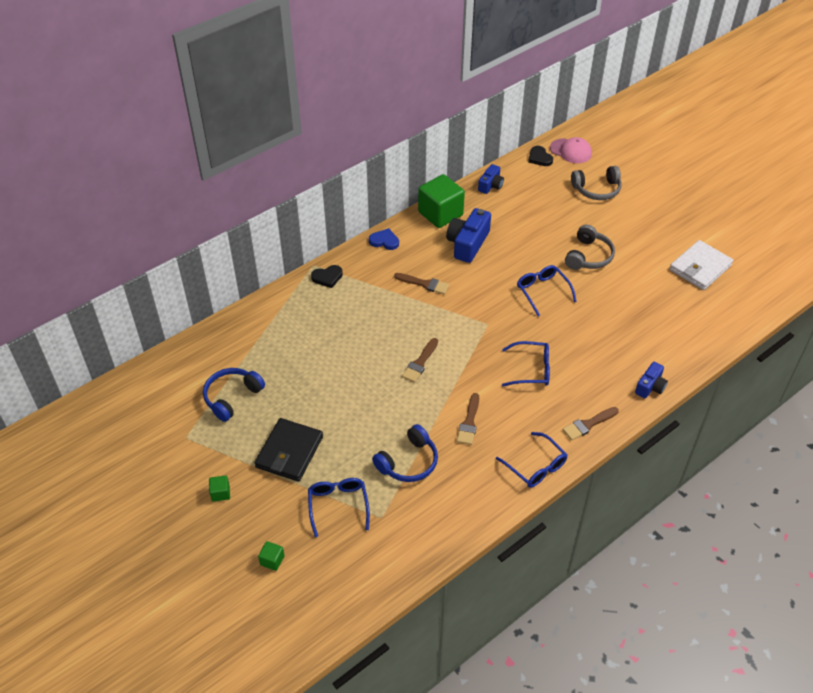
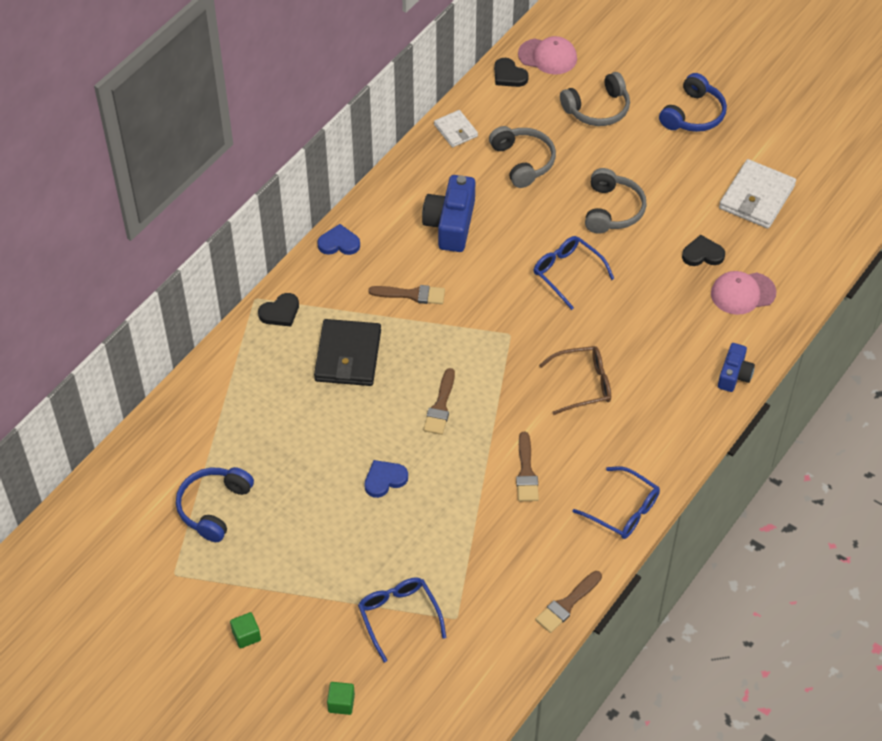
camera: 15 degrees left, 5 degrees up
black wallet [255,418,323,482] -> black wallet moved to [314,319,381,386]
blue headphones [372,424,438,482] -> blue headphones moved to [659,73,727,132]
green cube [418,174,465,228] -> none
blue camera [478,164,504,194] -> white wallet [434,110,478,147]
blue glasses [502,341,550,386] -> brown glasses [539,346,611,415]
brown brush [563,407,619,441] -> brown brush moved to [535,571,602,633]
none -> blue heart [364,460,408,498]
none -> grey headphones [489,126,556,188]
none -> black heart [682,235,725,266]
none -> pink cap [711,271,776,315]

